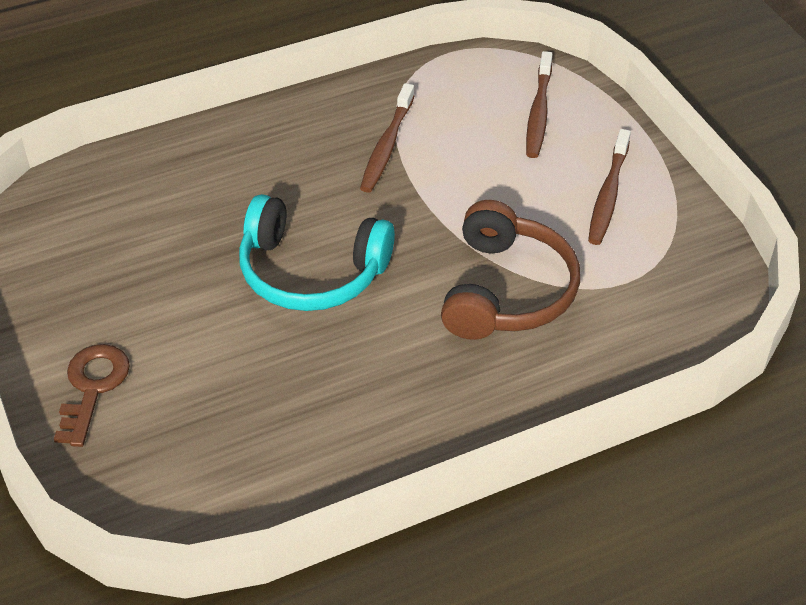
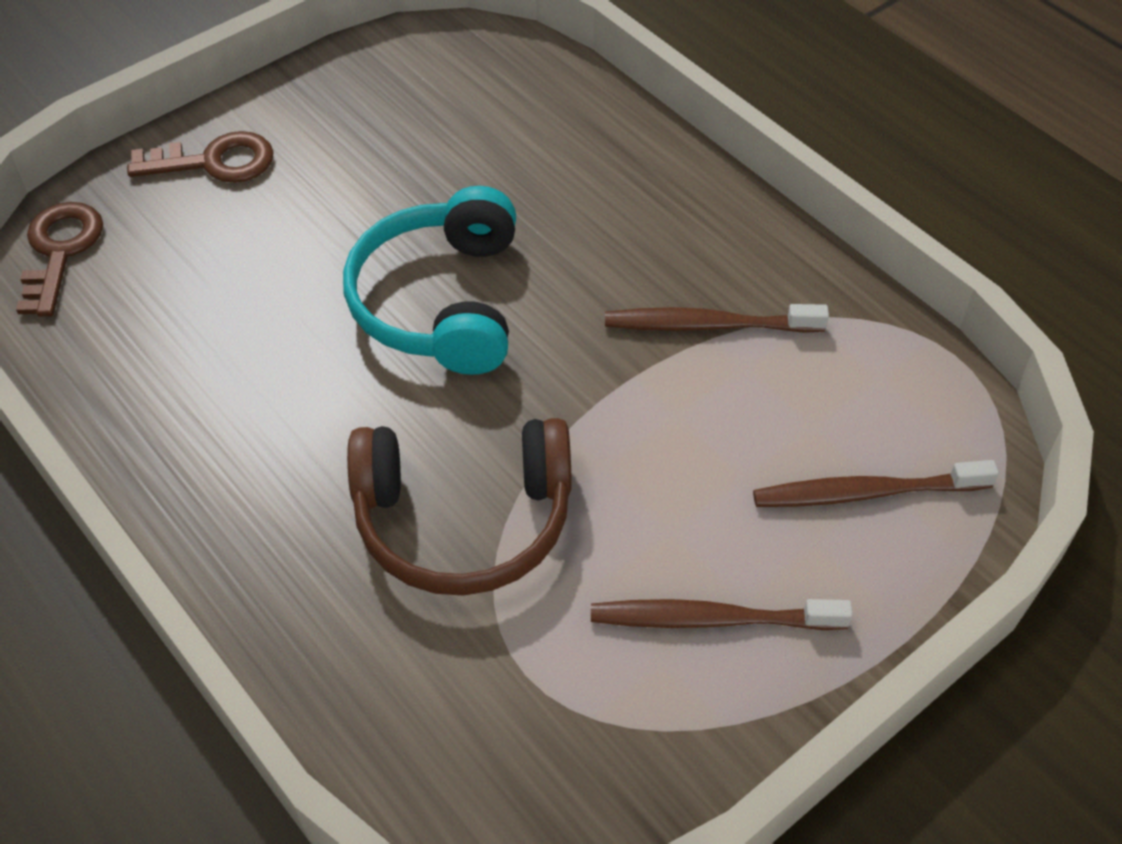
camera: 75 degrees right, 5 degrees up
none -> brown key [16,202,103,317]

